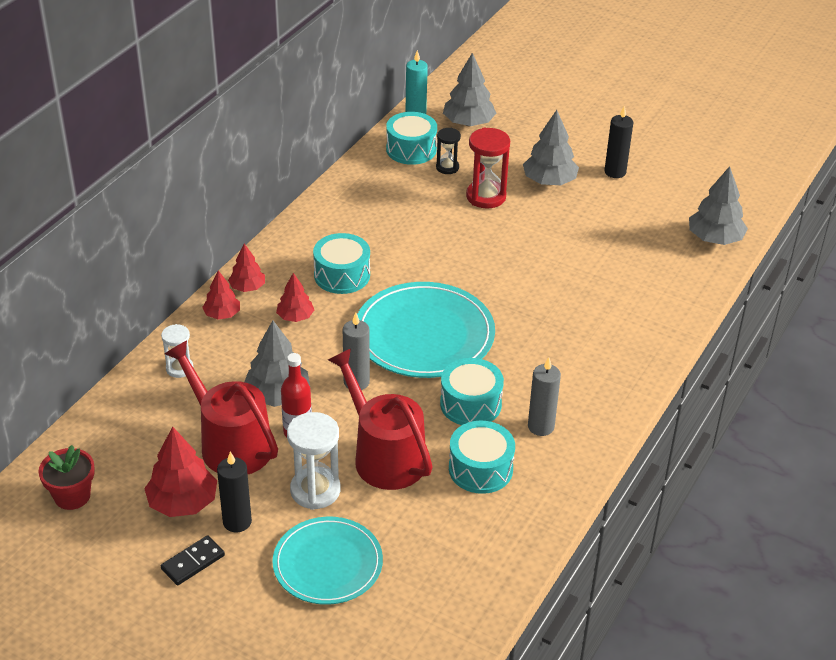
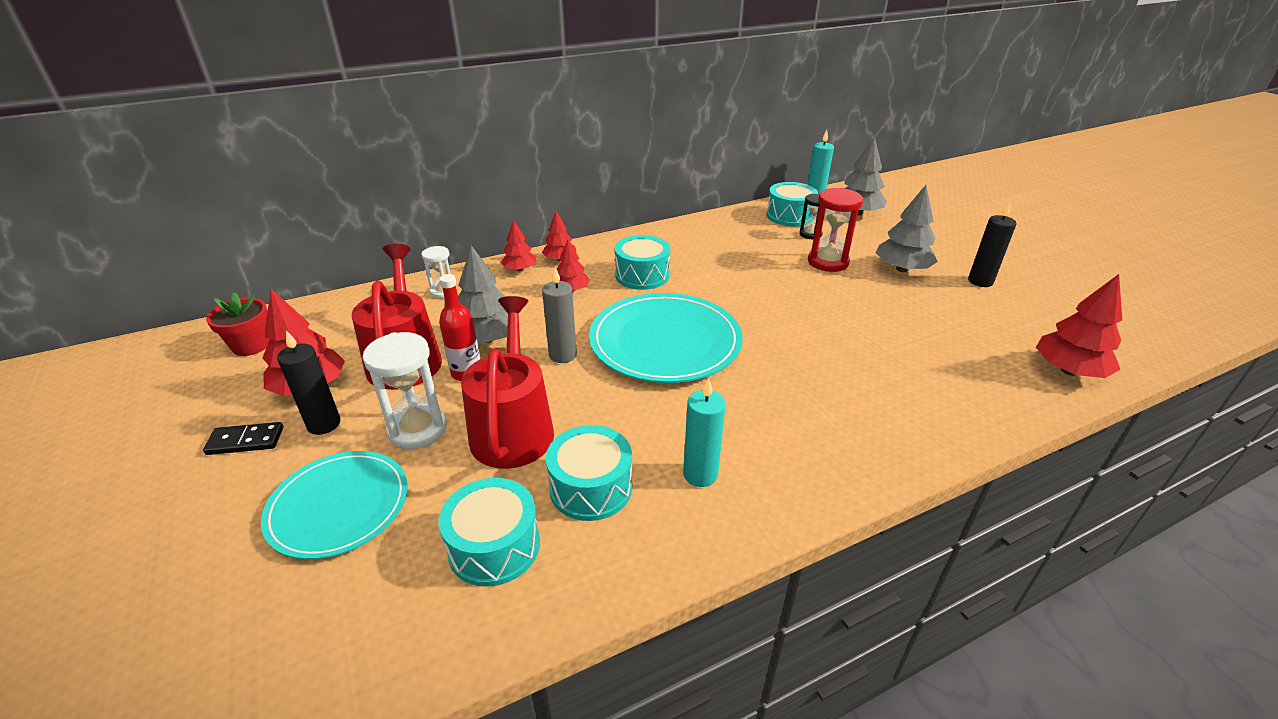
camera: 35 degrees right, 5 degrees down
turquoise drum [440,358,504,425] -> turquoise drum moved to [438,478,540,587]
grey candle [528,357,561,436] -> turquoise candle [683,378,726,487]
grey tree [689,166,748,245] -> red tree [1036,274,1122,378]

